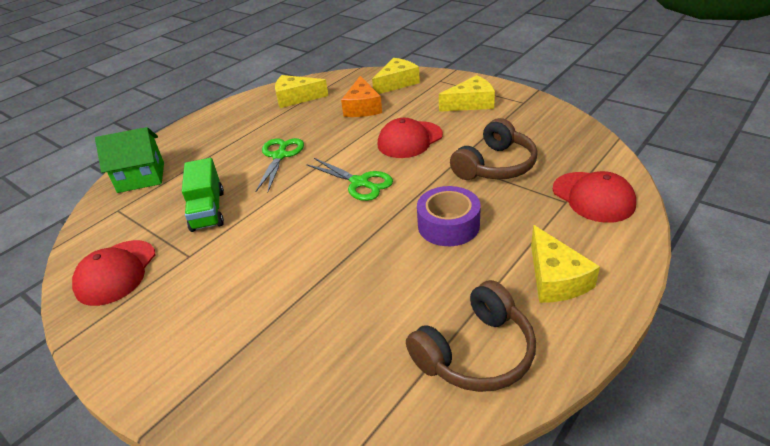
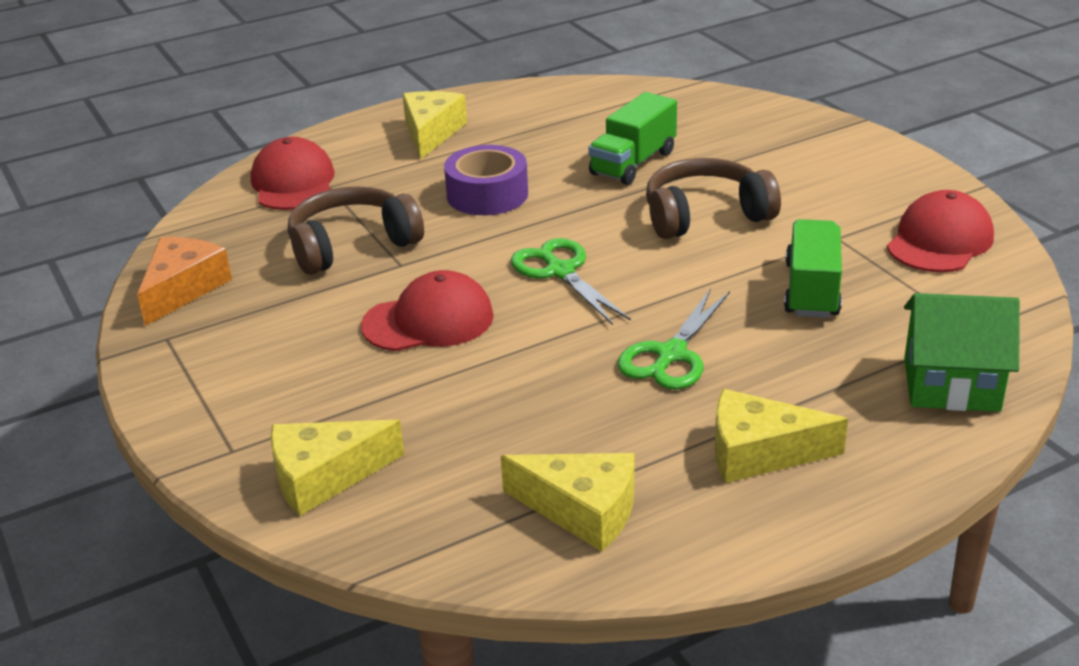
camera: 160 degrees left, 5 degrees down
orange cheese [341,76,382,117] -> orange cheese moved to [137,237,232,326]
brown headphones [406,280,536,392] -> brown headphones moved to [646,158,781,239]
yellow cheese [439,75,495,112] -> yellow cheese moved to [715,389,848,483]
none -> green truck [589,92,677,185]

